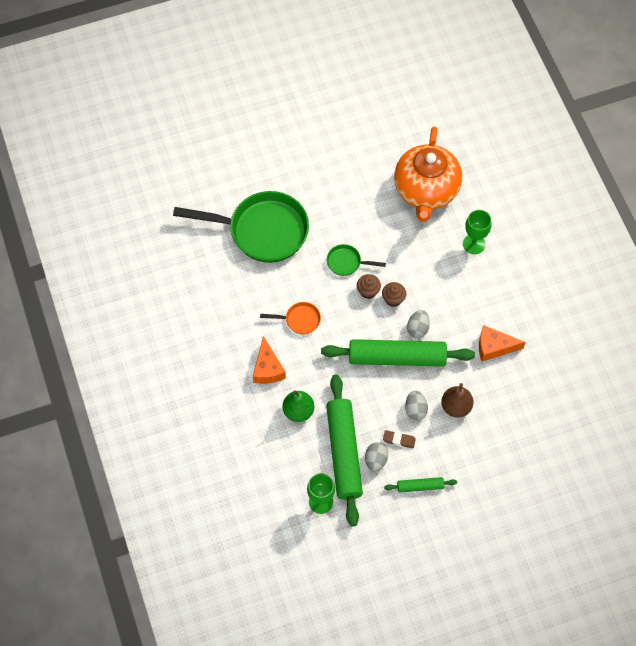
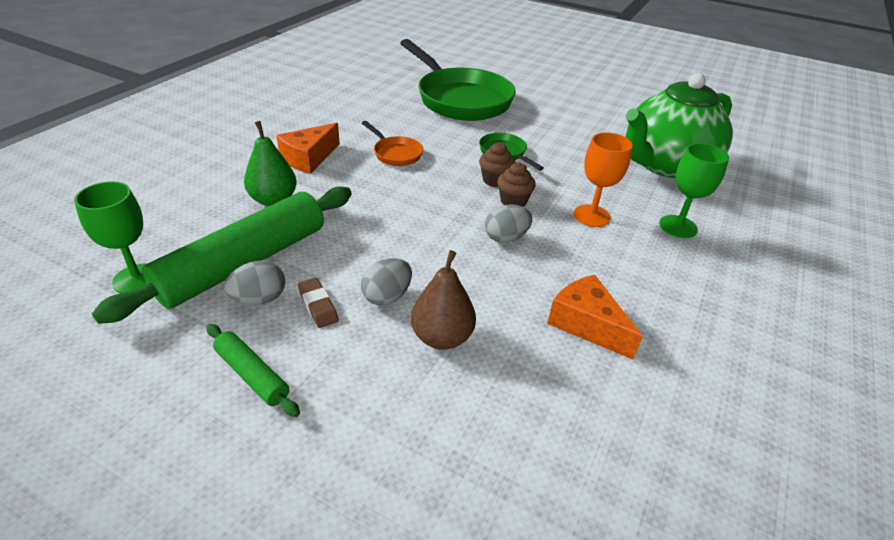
camera: 45 degrees right, 25 degrees down
green rolling pin [321,339,475,367] -> none
orange teapot [394,127,462,222] -> green teapot [626,73,733,178]
none -> orange goblet [574,132,633,227]

